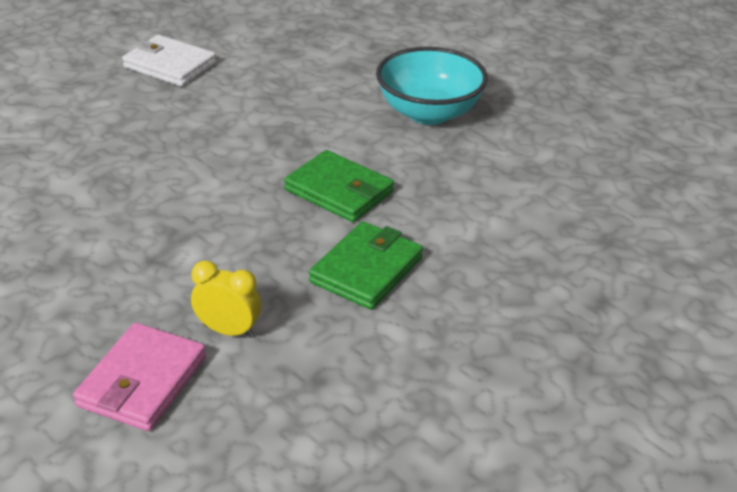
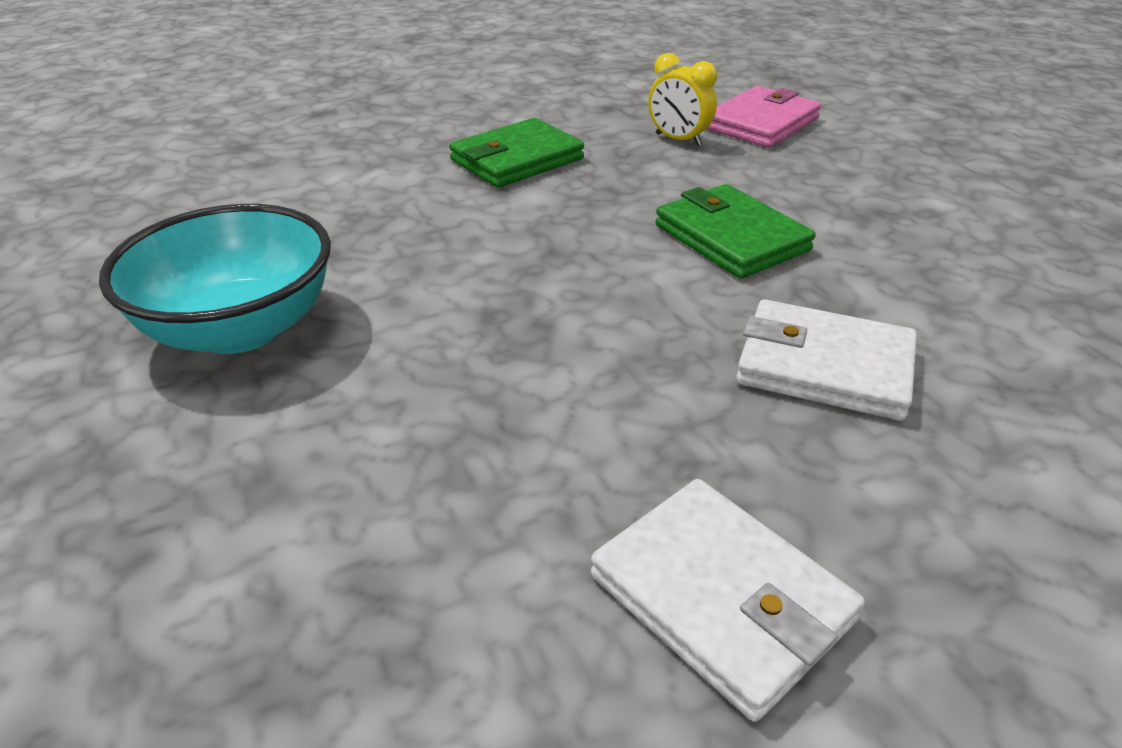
camera: 160 degrees left, 0 degrees up
green wallet [284,150,394,222] -> green wallet moved to [656,184,816,279]
none -> white wallet [736,299,917,421]

